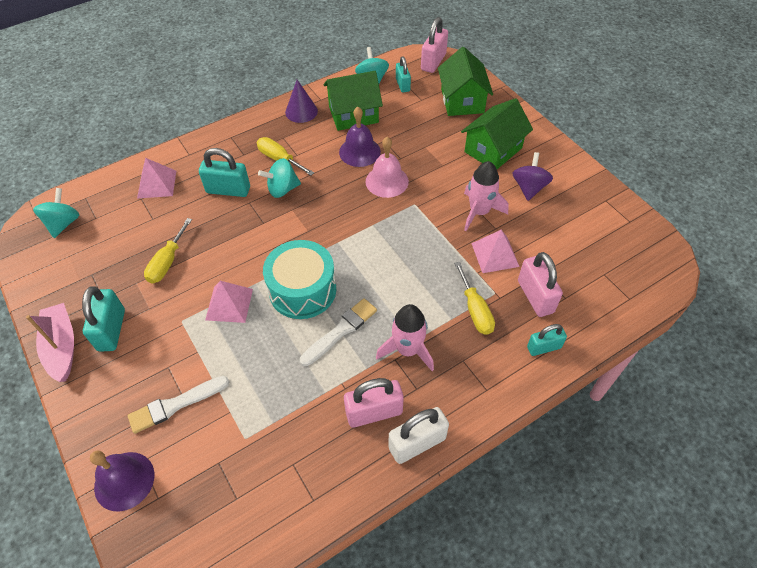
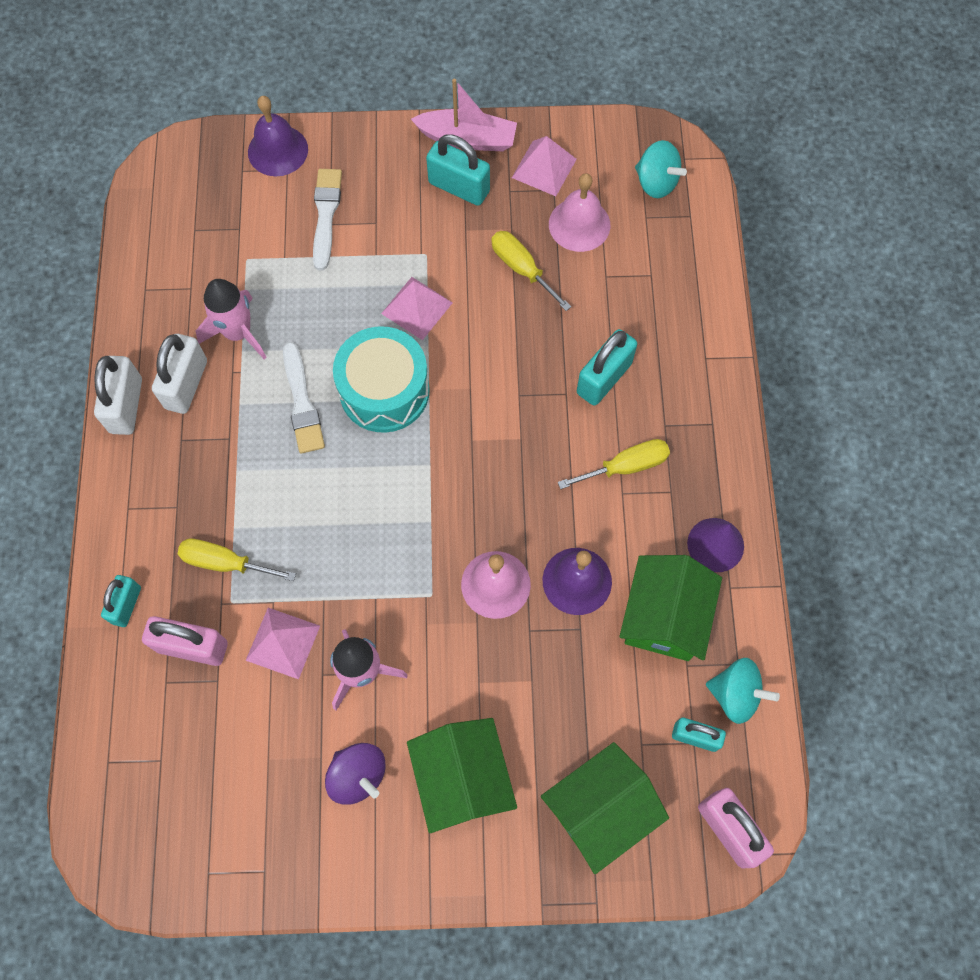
camera: 120 degrees right, 15 degrees up
pink pyramid [137,158,176,198] -> pink pyramid moved to [512,136,577,196]
turquoise spinning top [258,158,301,198] -> none
pink padlock [344,378,404,428] -> white padlock [152,334,207,414]
pink rocket [376,304,434,371] -> pink rocket moved to [196,279,267,359]
green house [438,47,493,116] -> green house turned 60 degrees counterclockwise [541,742,669,874]
none -> pink bell [549,173,610,252]

